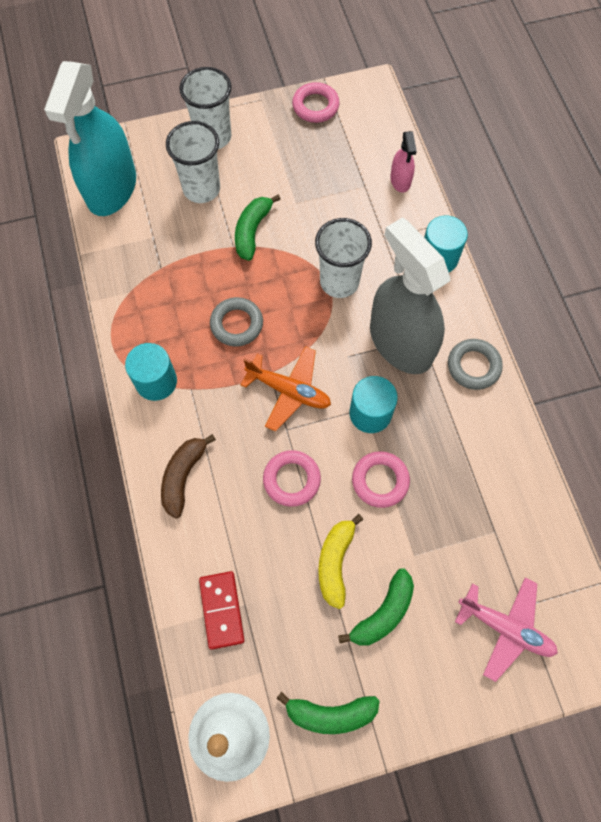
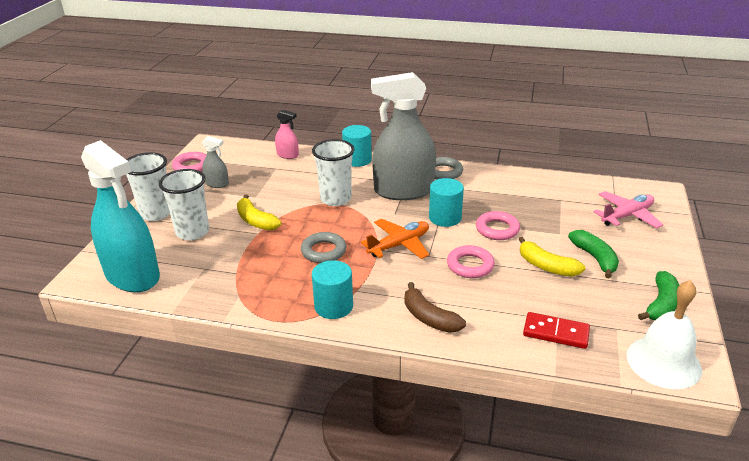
camera: 60 degrees left, 35 degrees down
green banana [235,195,280,261] -> yellow banana [237,195,281,231]
none -> grey spray bottle [202,136,229,188]

